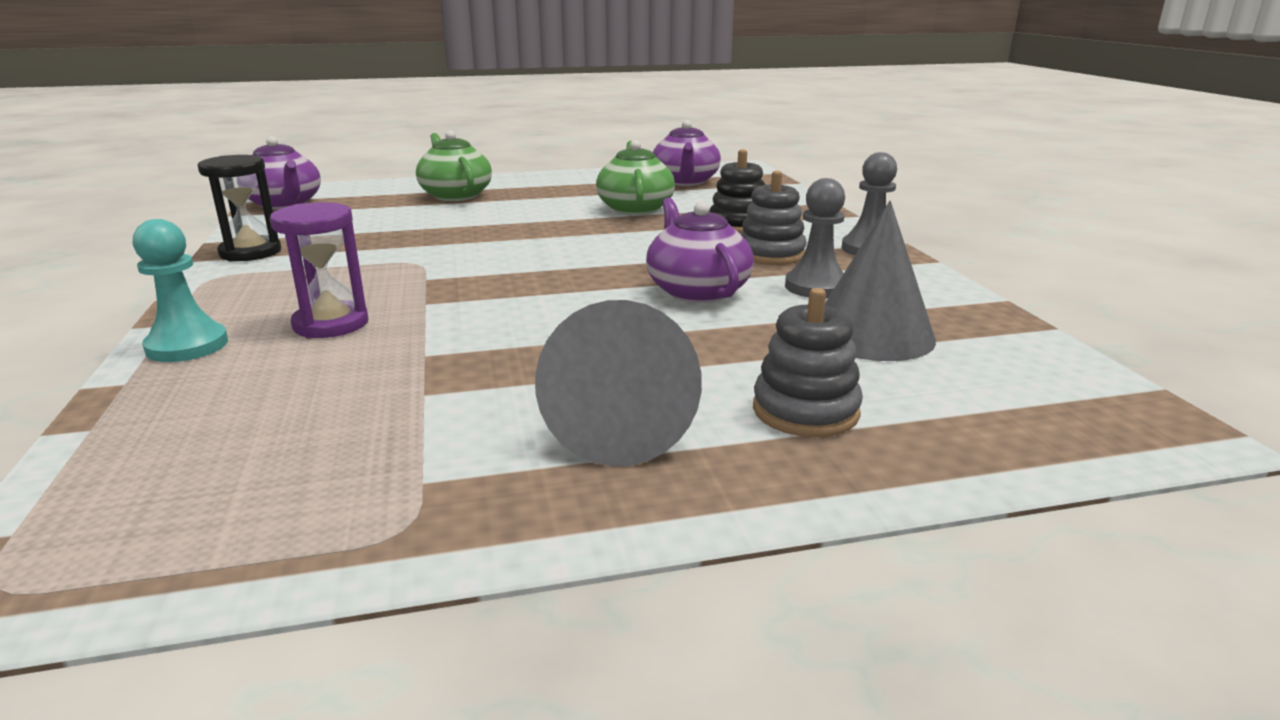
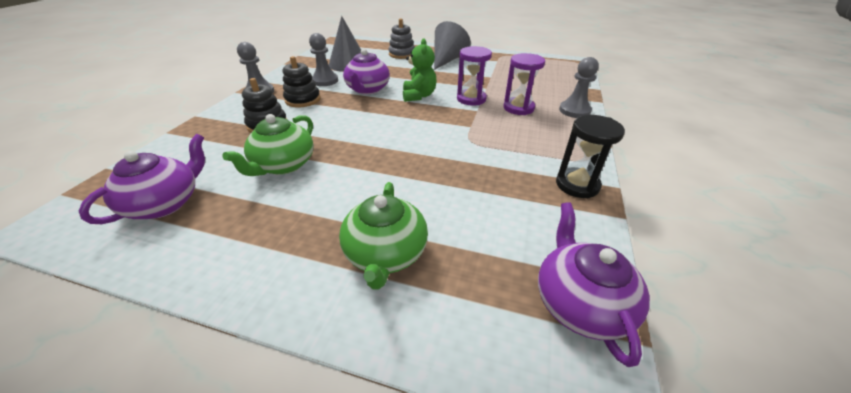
camera: 150 degrees left, 15 degrees up
turquoise pawn [133,219,228,362] -> grey pawn [559,57,599,118]
grey stacking toy [740,171,807,265] -> black stacking toy [283,56,321,108]
none -> green teddy bear [403,38,437,102]
none -> purple hourglass [457,46,492,106]

